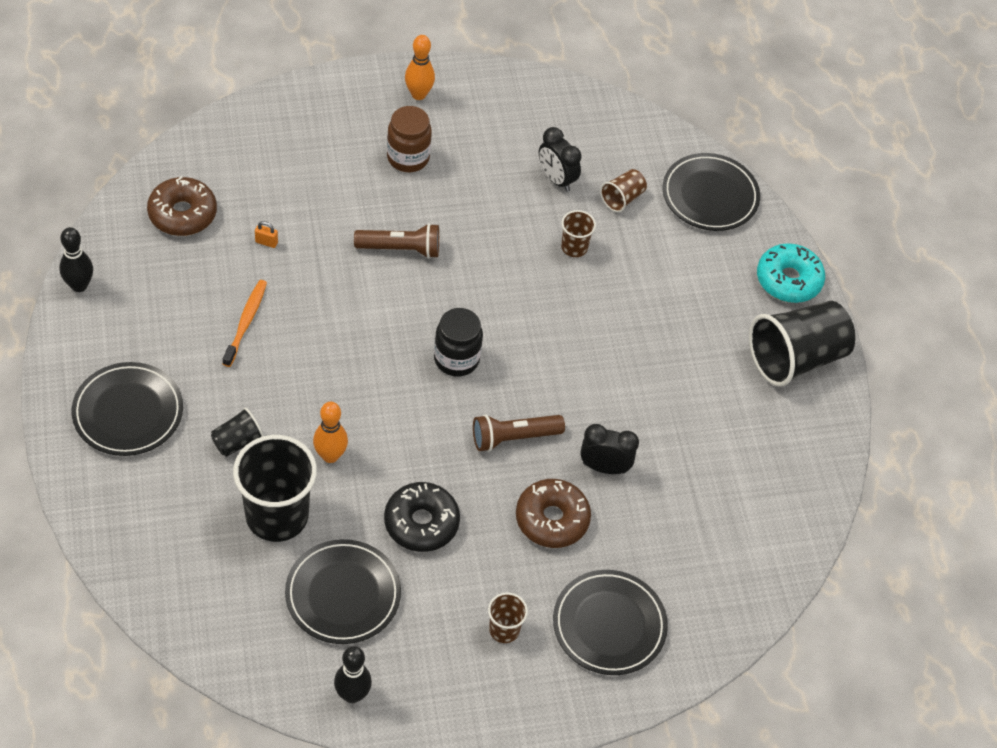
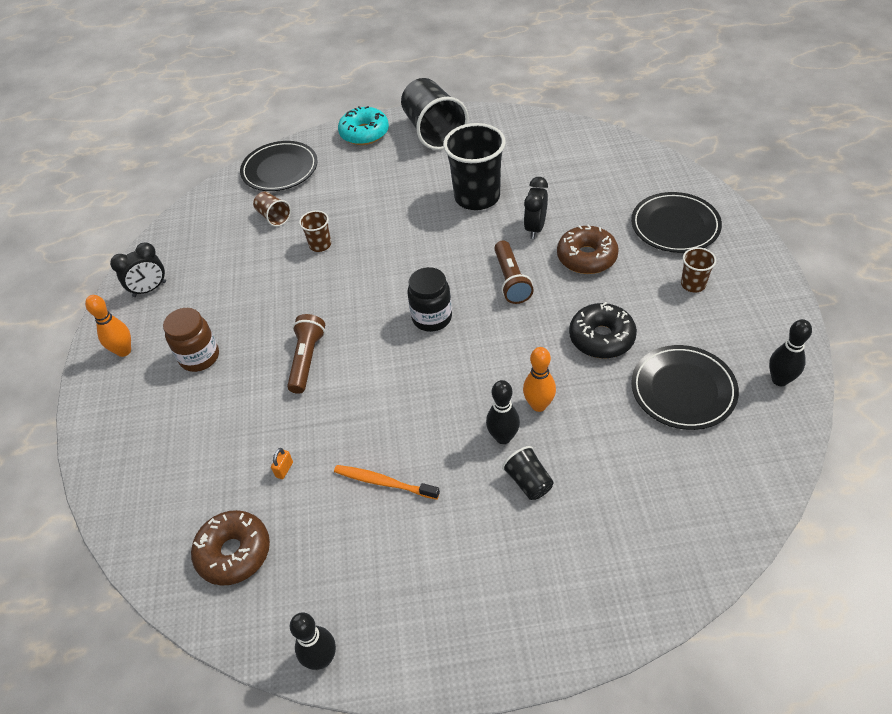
camera: 75 degrees left, 5 degrees down
black plate [72,362,183,456] -> none
black cup [233,435,317,542] -> black cup moved to [443,123,506,210]
black clock [539,127,582,192] -> black clock moved to [110,242,166,297]
none -> black bowling pin [486,380,520,444]

